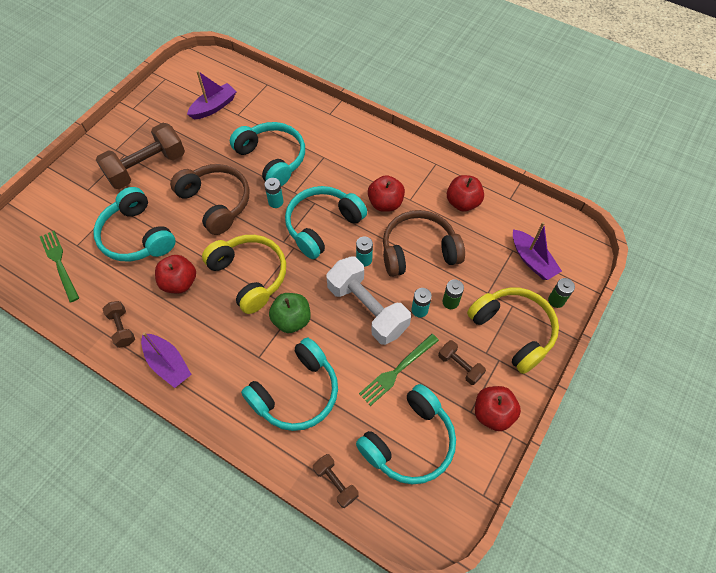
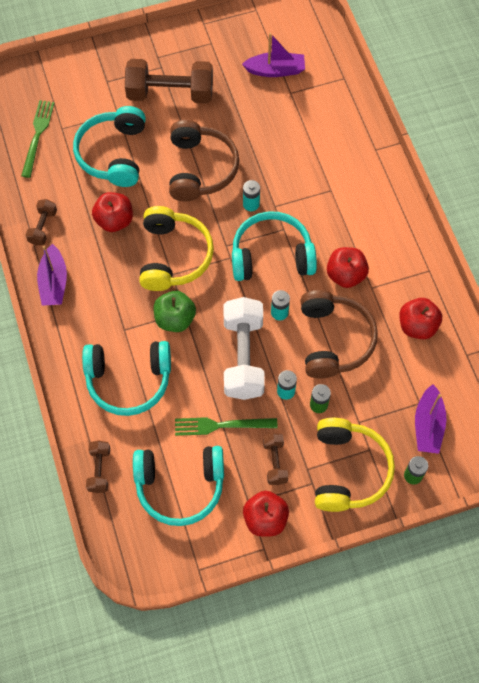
camera: 40 degrees right, 5 degrees up
turquoise headphones [230,122,305,186] -> none
brown headphones [383,210,465,277] -> brown headphones turned 60 degrees clockwise [300,290,378,378]

